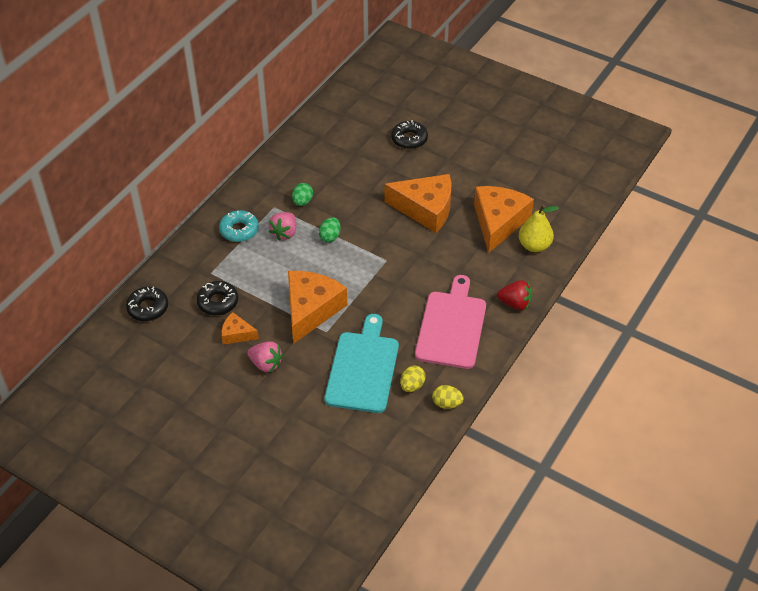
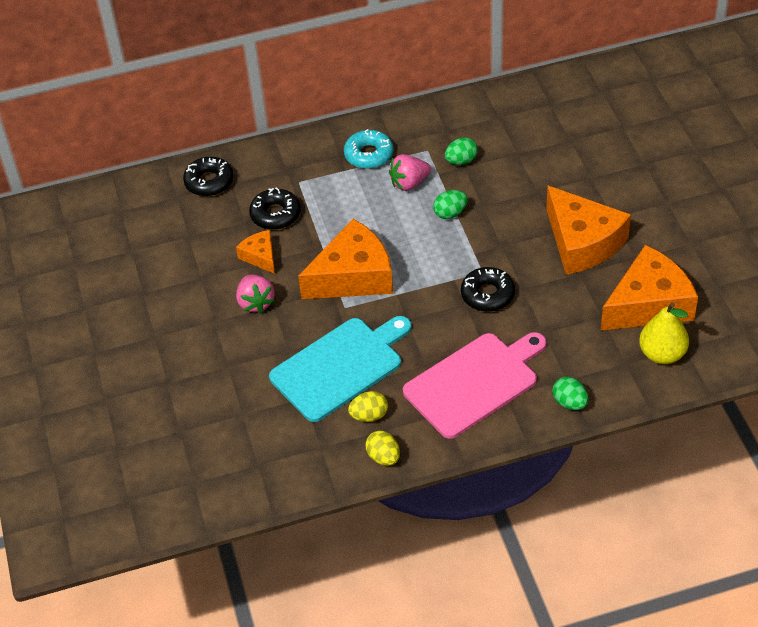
camera: 45 degrees right, 0 degrees up
black donut [391,120,428,149] -> black donut moved to [461,267,515,312]
red strawberry [497,280,532,310] -> green egg [553,377,588,410]

